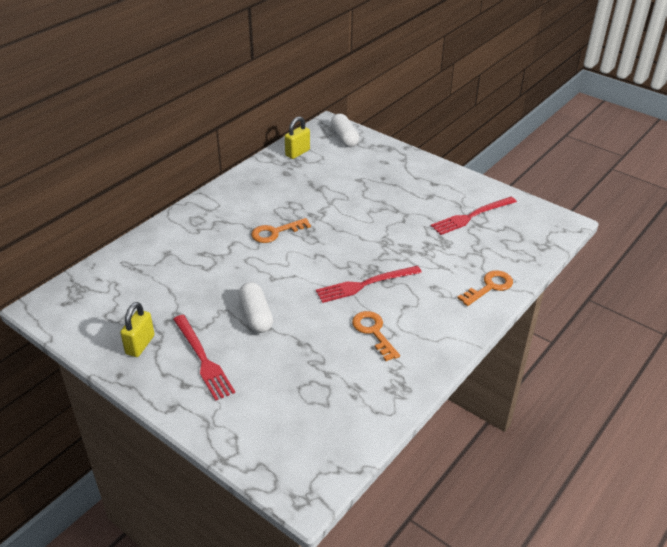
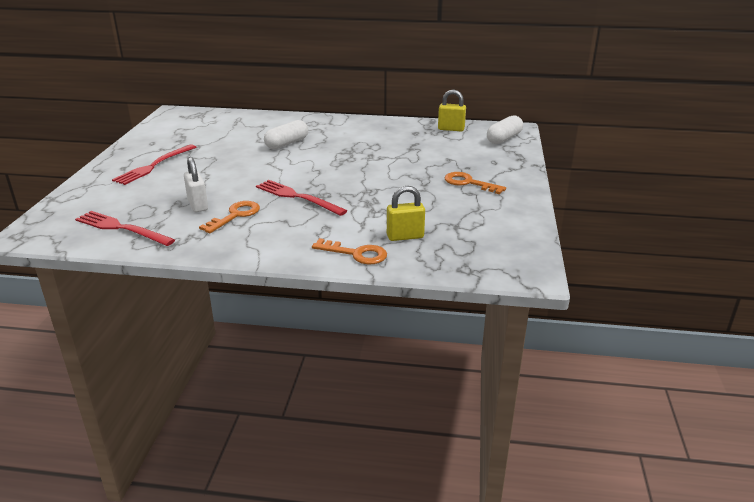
camera: 60 degrees right, 10 degrees down
yellow padlock [120,302,155,357] -> yellow padlock moved to [387,186,425,241]
white capsule [239,282,273,333] -> white capsule moved to [264,120,308,149]
orange key [251,218,311,243] -> orange key moved to [444,172,506,194]
red fork [431,197,517,235] -> red fork moved to [75,211,175,246]
none -> white padlock [184,157,208,212]

